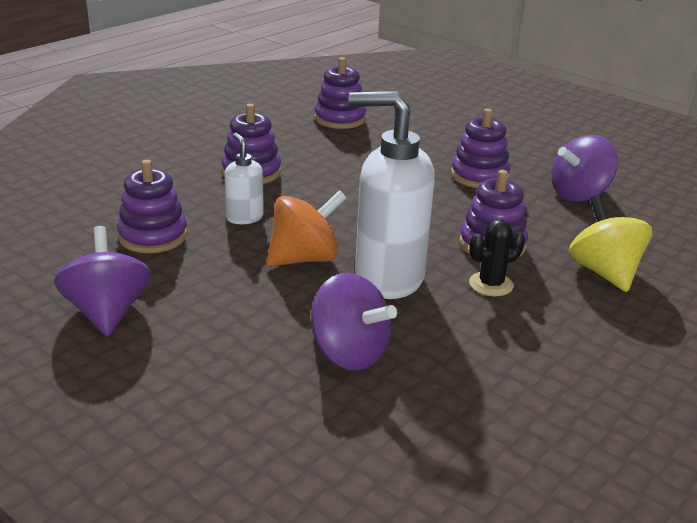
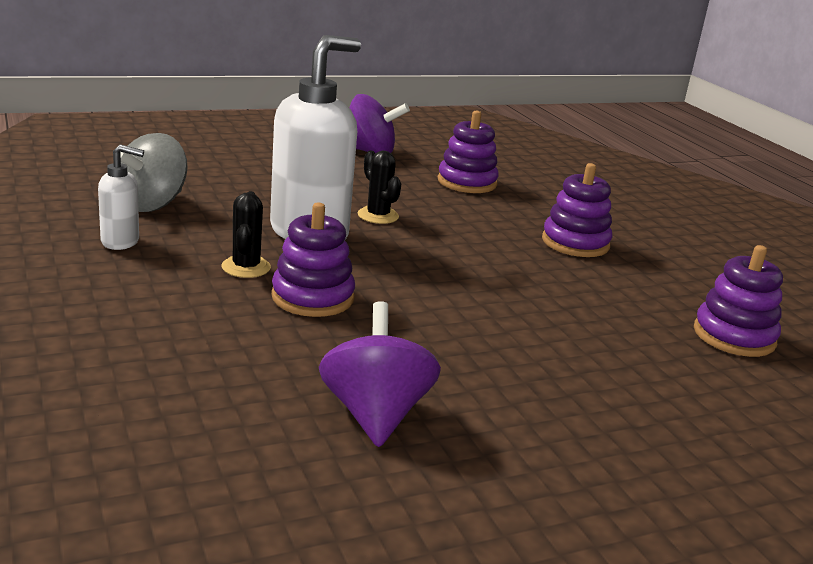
camera: 115 degrees right, 5 degrees down
white soap dispenser [224,133,264,224] -> white soap dispenser moved to [98,144,144,250]
orange spinning top [266,190,347,267] -> black cactus [358,151,401,224]
purple spinning top [311,273,397,371] -> none
purple stacking toy [451,109,510,188] -> none
yellow spinning top [569,195,652,292] -> none
none -> grey spinning top [120,133,188,212]

